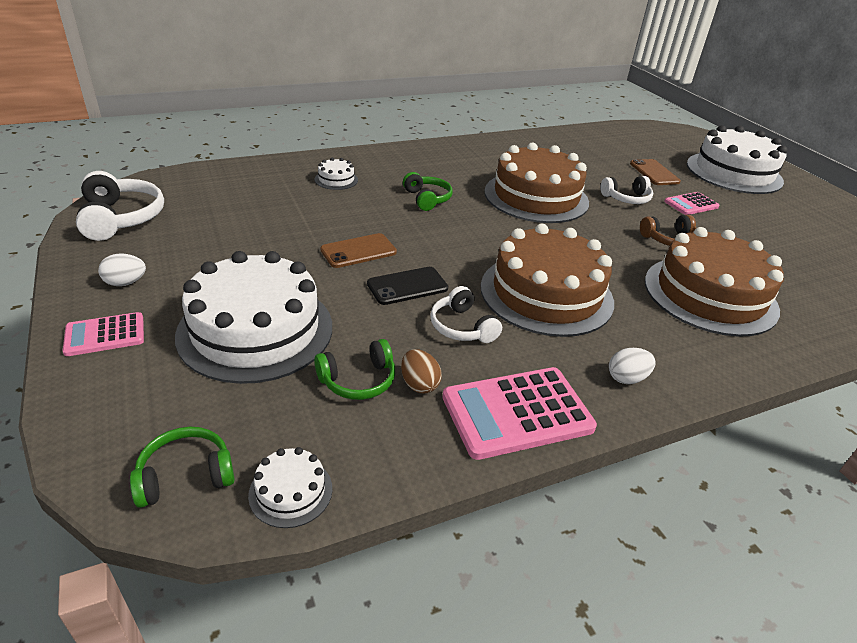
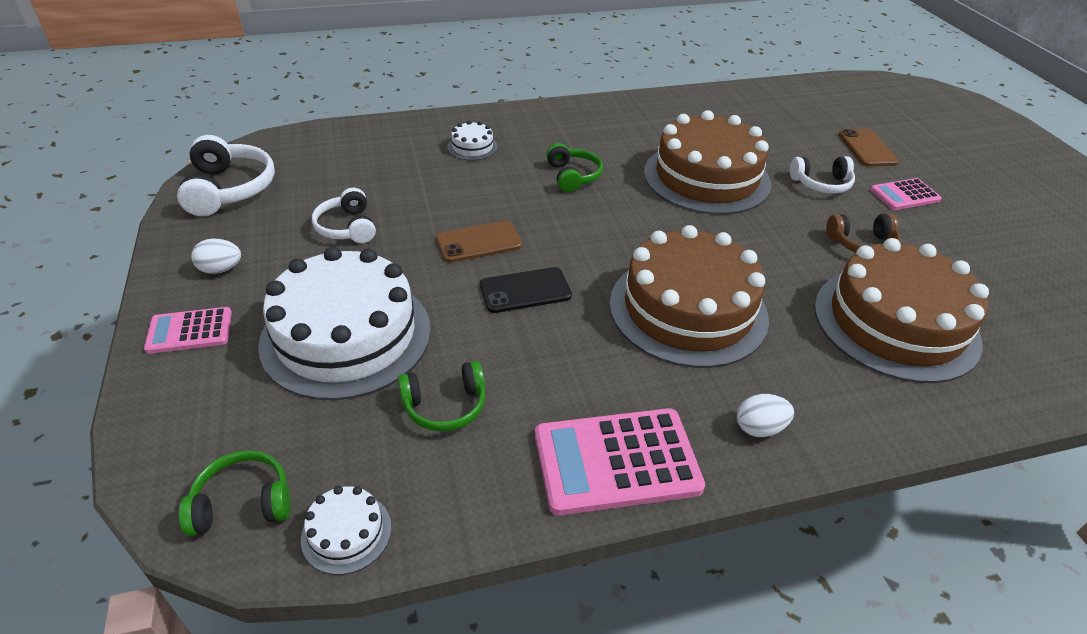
camera: 10 degrees right, 5 degrees up
brown egg [401,349,442,393] -> none
white headphones [430,286,502,343] -> white headphones moved to [312,188,376,243]
white cake [687,125,788,194] -> none

